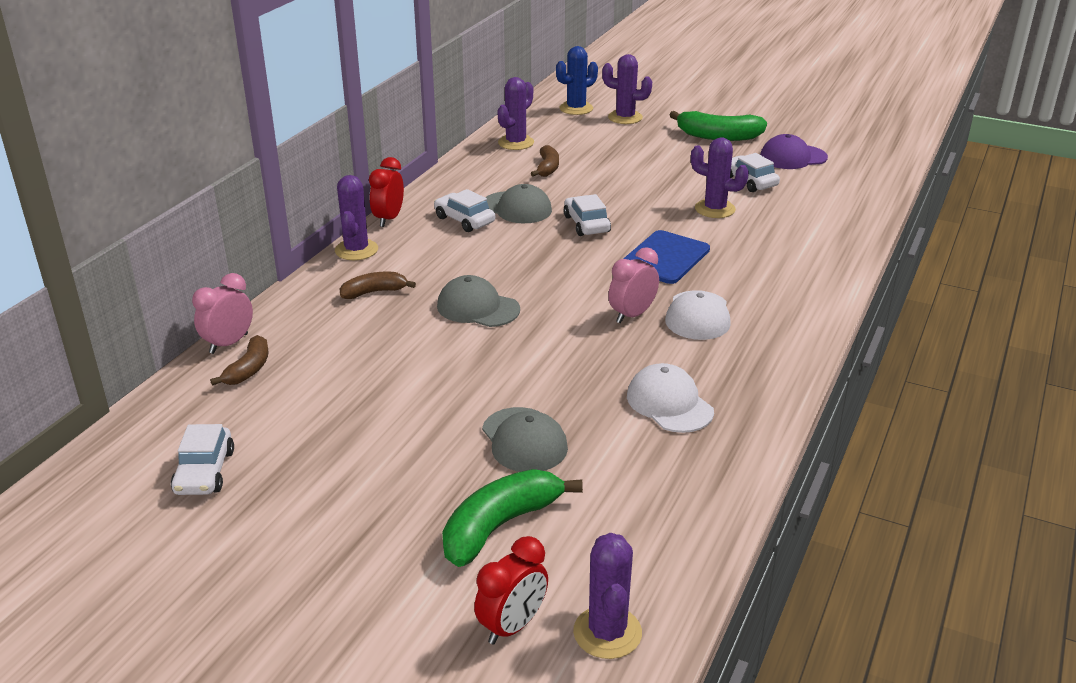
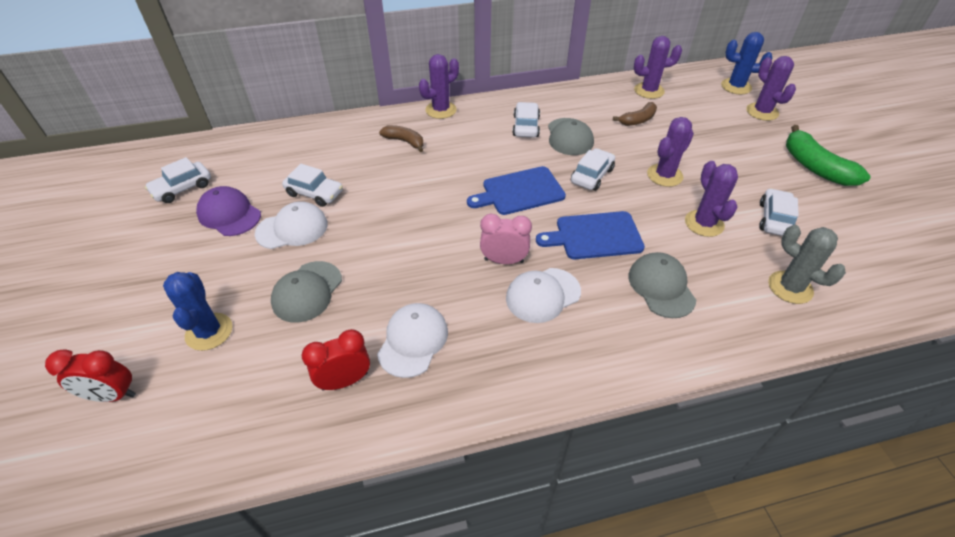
camera: 50 degrees right, 15 degrees up
pink clock [192,273,253,354] -> none
brown banana [210,335,269,386] -> none
red clock [369,157,404,227] -> red clock moved to [302,329,370,391]
grey cap [437,275,520,327] -> grey cap moved to [628,252,696,318]
green banana [442,469,583,567] -> blue cactus [163,272,232,351]
purple cactus [573,533,642,659] -> purple cactus moved to [647,117,694,187]
purple cap [760,134,828,169] -> purple cap moved to [196,186,261,236]
none -> white cap [255,201,328,249]
none -> white car [282,164,343,207]
none -> blue cutting board [467,166,566,215]
none -> grey cactus [768,225,846,304]

